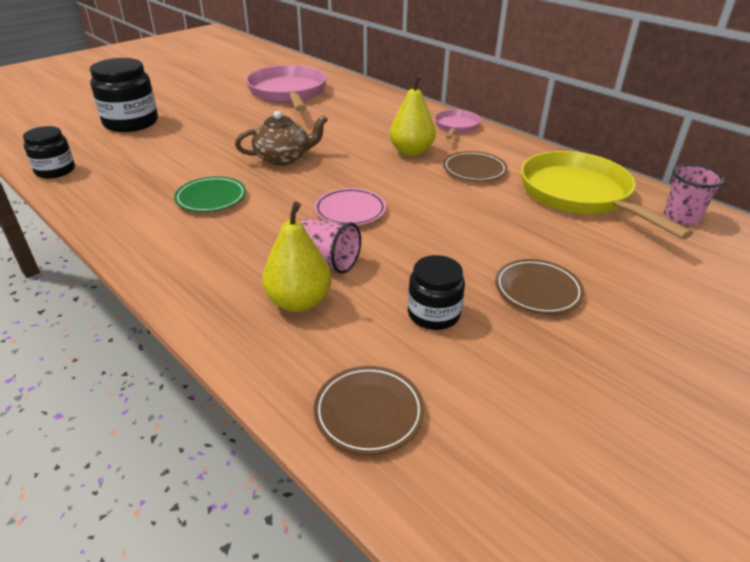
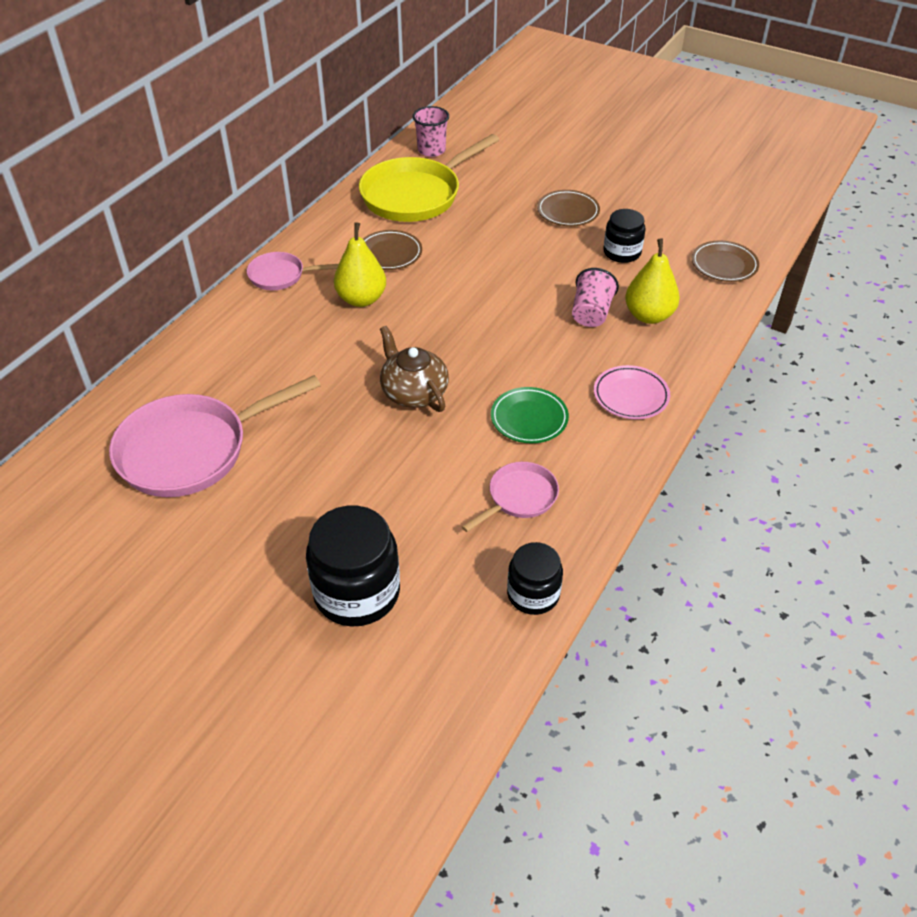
camera: 105 degrees left, 10 degrees up
pink plate [314,188,386,226] -> pink plate moved to [594,365,670,419]
none -> pink pan [462,462,559,532]

